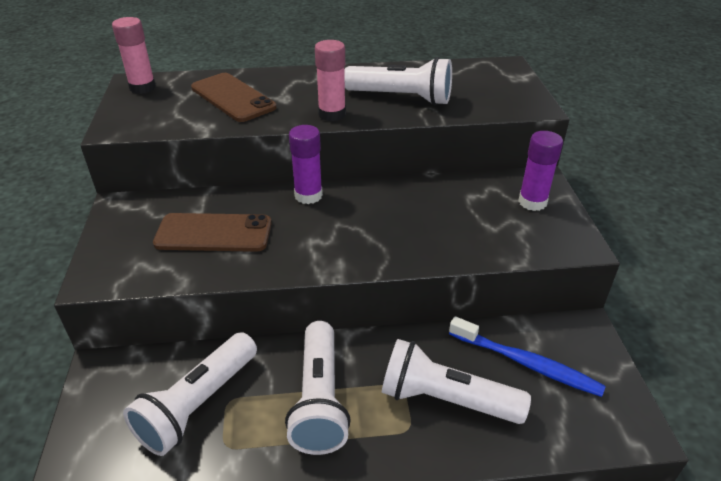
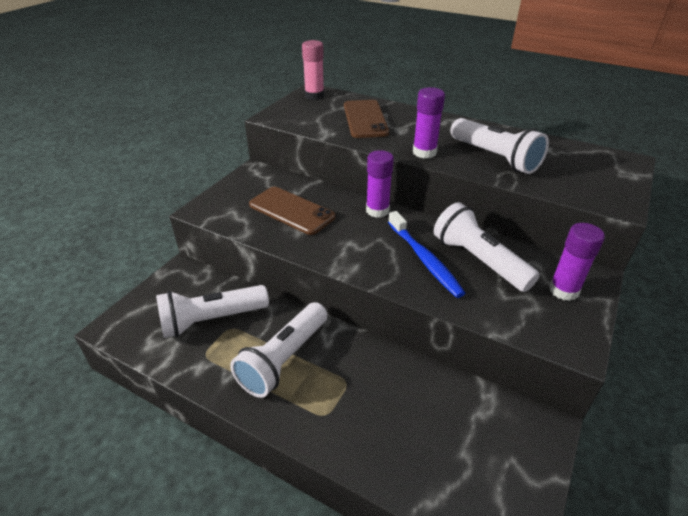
camera: 35 degrees right, 0 degrees up
pink glue stick [315,40,346,121] -> purple glue stick [413,87,445,159]
white flashlight [382,339,531,424] -> white flashlight moved to [434,202,540,292]
blue toothbrush [449,316,606,397] -> blue toothbrush moved to [388,211,465,298]

